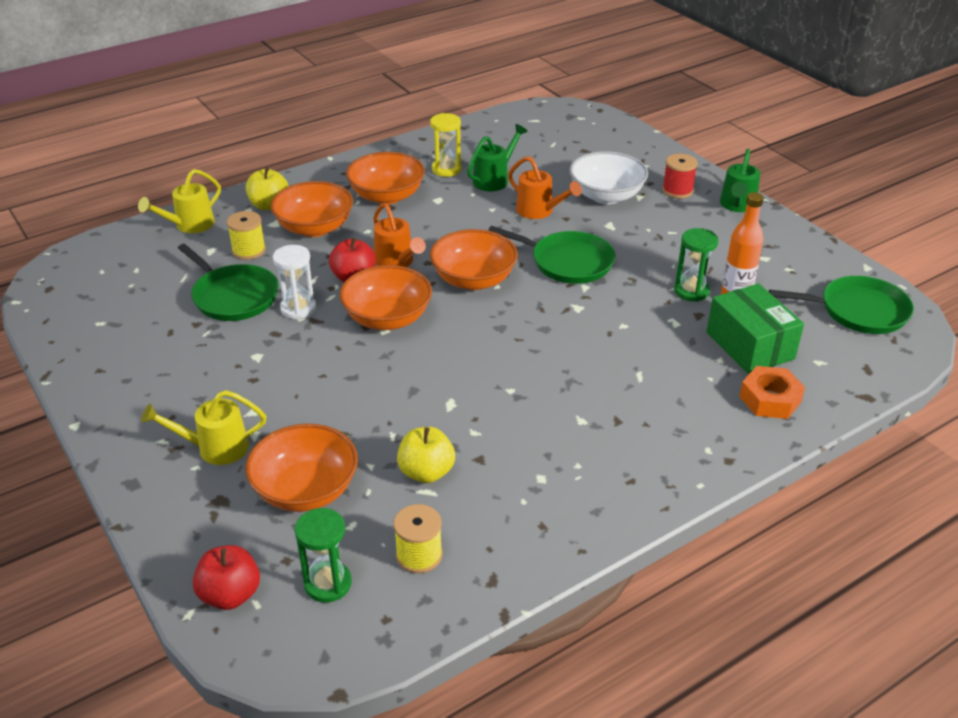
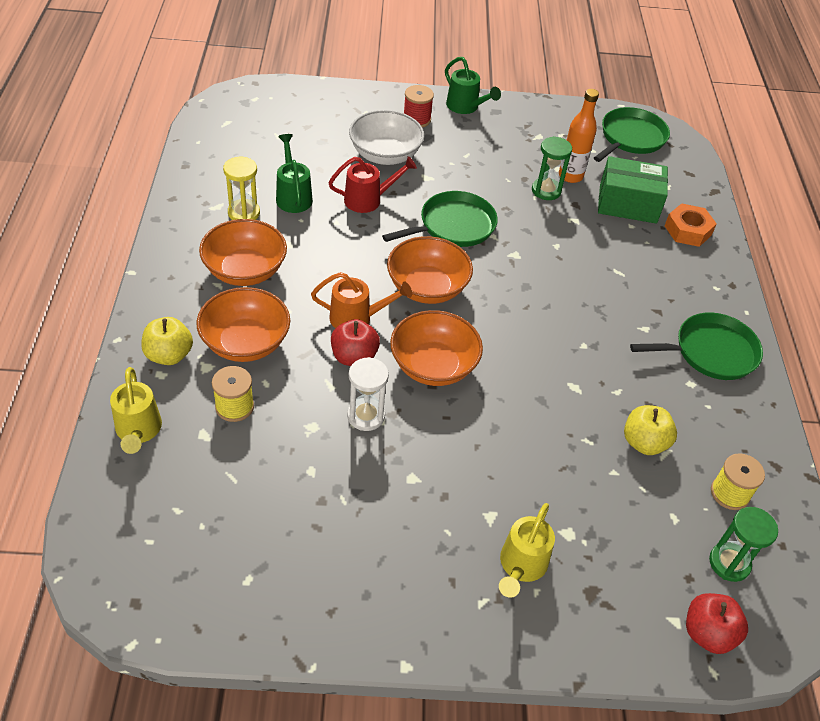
camera: 60 degrees left, 10 degrees up
green pan [178,244,278,321] -> green pan moved to [630,312,763,380]
orange bowl [245,424,358,512] -> none
orange watering can [508,156,582,219] -> red watering can [328,156,417,213]

